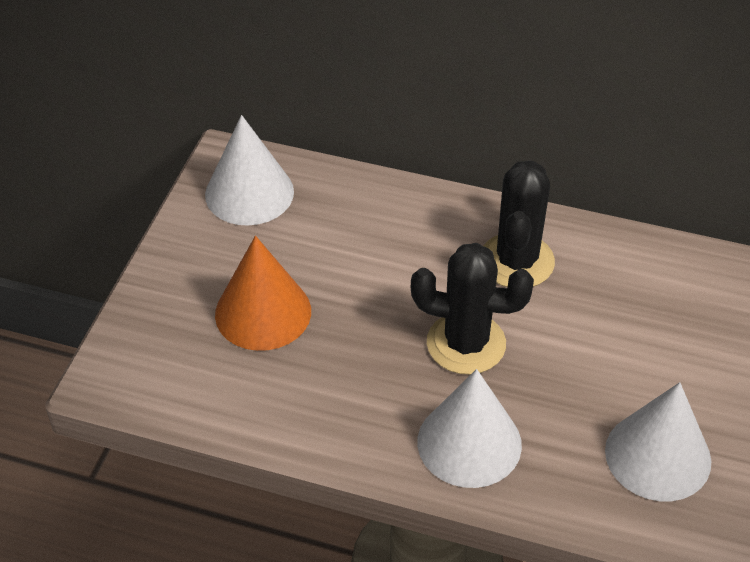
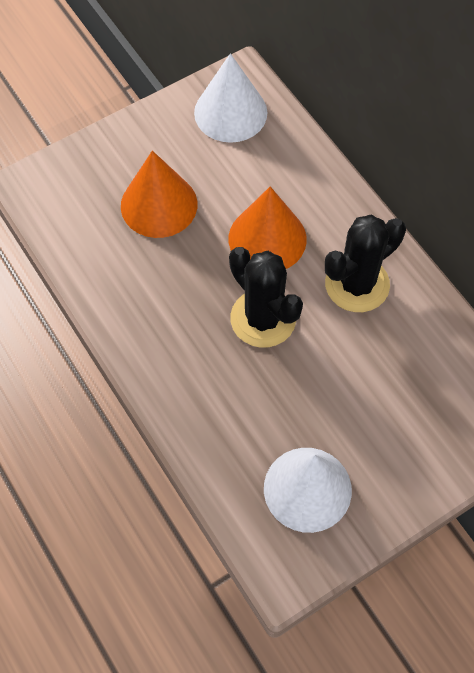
camera: 40 degrees right, 15 degrees up
white cone [417,369,522,488] -> none
none -> orange cone [229,186,307,269]

